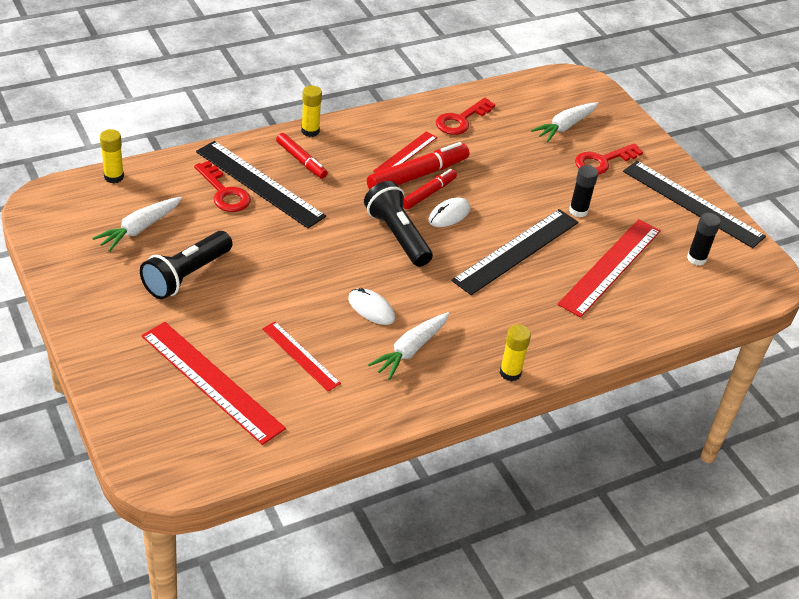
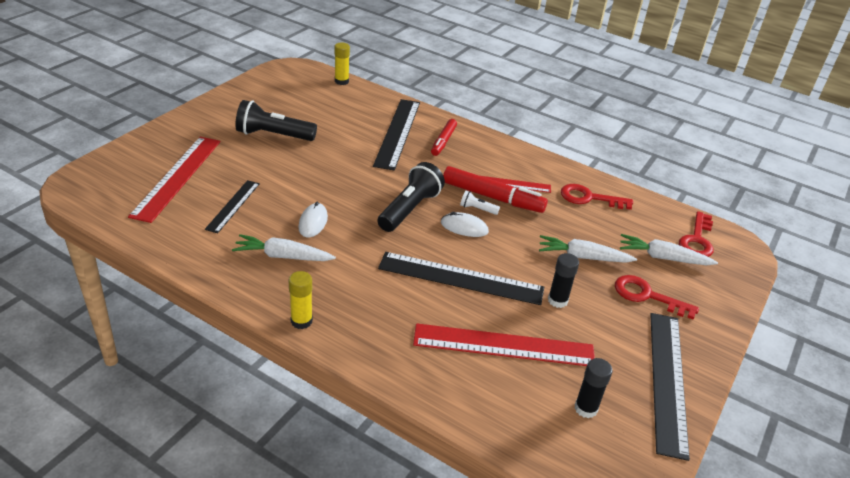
camera: 60 degrees right, 5 degrees down
white carrot [92,197,182,252] -> white carrot moved to [539,235,637,263]
red key [194,161,251,212] -> red key moved to [679,211,714,257]
red ruler [262,321,341,391] -> black ruler [205,180,260,233]
yellow glue stick [301,85,322,137] -> none
red marker [403,169,457,209] -> white flashlight [460,191,500,215]

